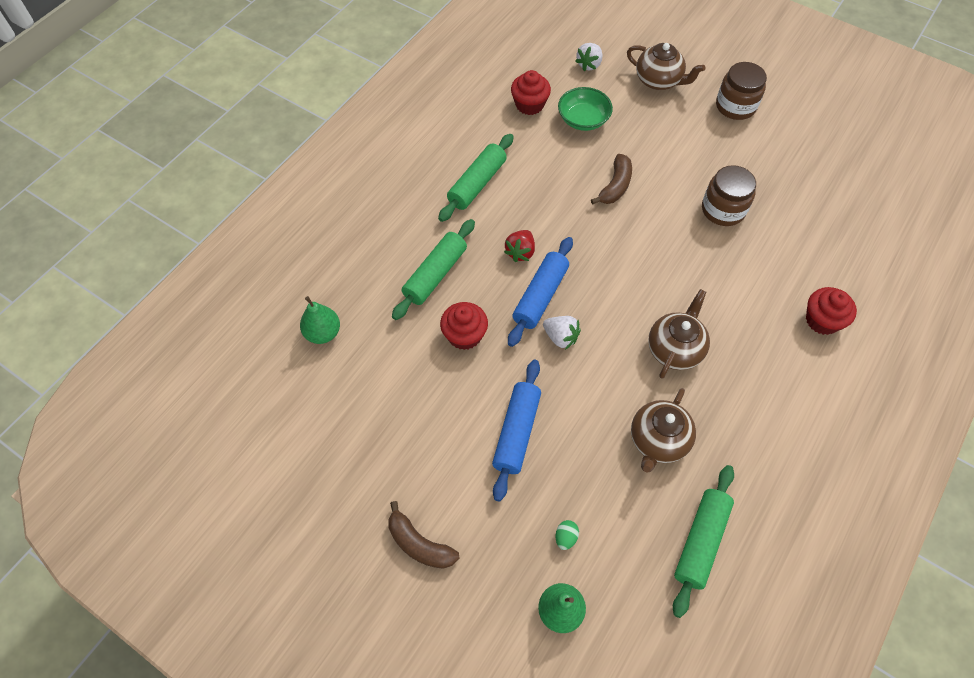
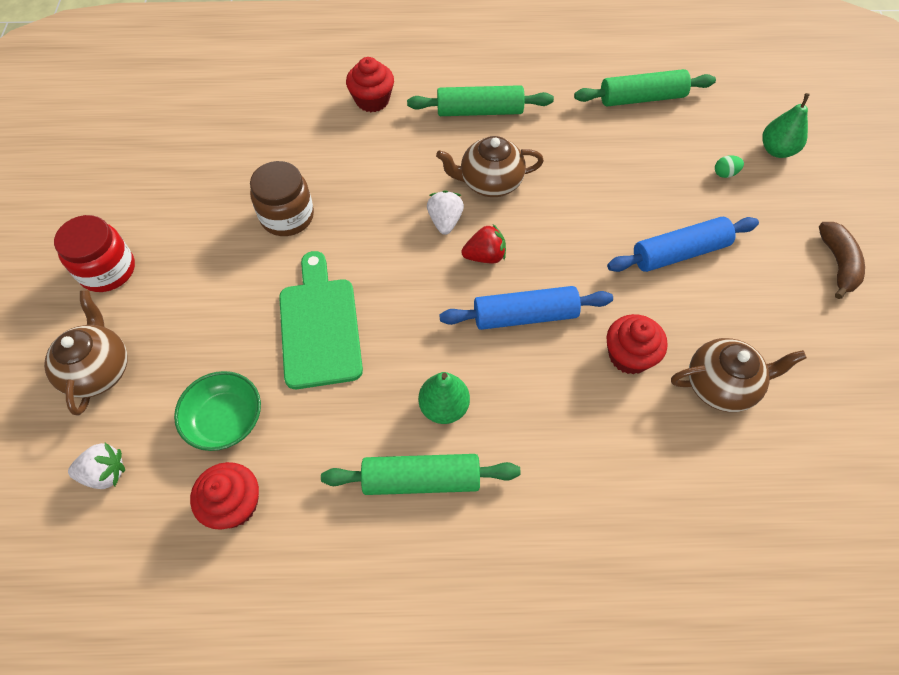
camera: 125 degrees left, 0 degrees up
green pear [300,296,340,344] -> green pear moved to [418,372,470,424]
green rolling pin [392,219,475,320] -> green rolling pin moved to [407,85,554,116]
red strawberry [504,230,535,262] -> red strawberry moved to [461,224,506,263]
white strawberry [543,316,581,350] -> white strawberry moved to [427,190,464,235]
brown banana [591,154,632,205] -> green cutting board [279,251,363,389]
brown teapot [631,388,696,473] -> brown teapot moved to [671,338,807,412]
brown jar [716,62,767,120] -> red jar [54,215,135,292]

